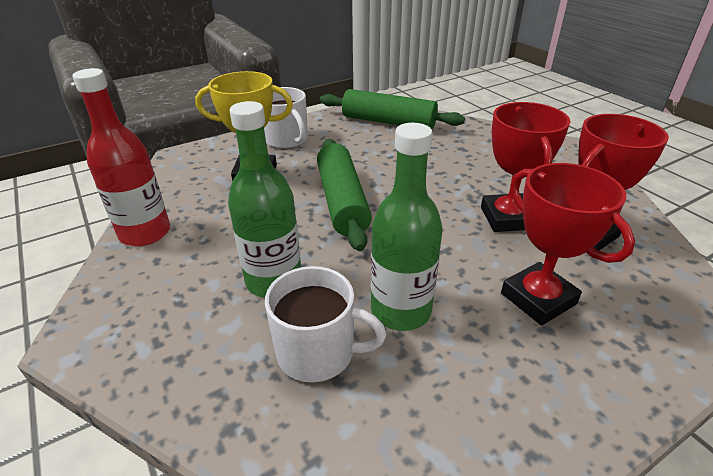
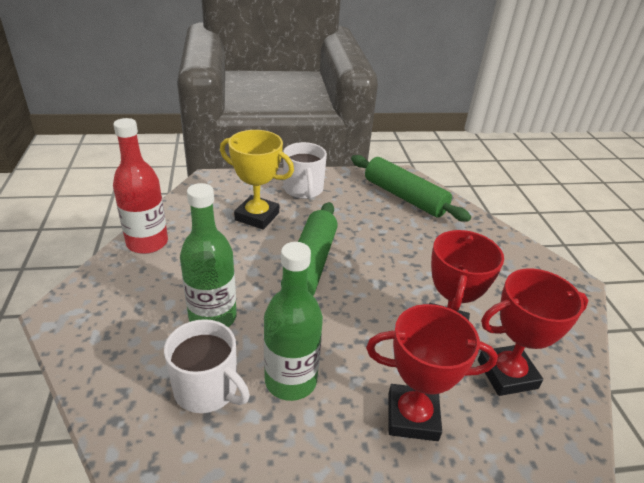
camera: 20 degrees right, 0 degrees up
red trophy [501,163,635,326] -> red trophy turned 75 degrees counterclockwise [366,304,498,441]

